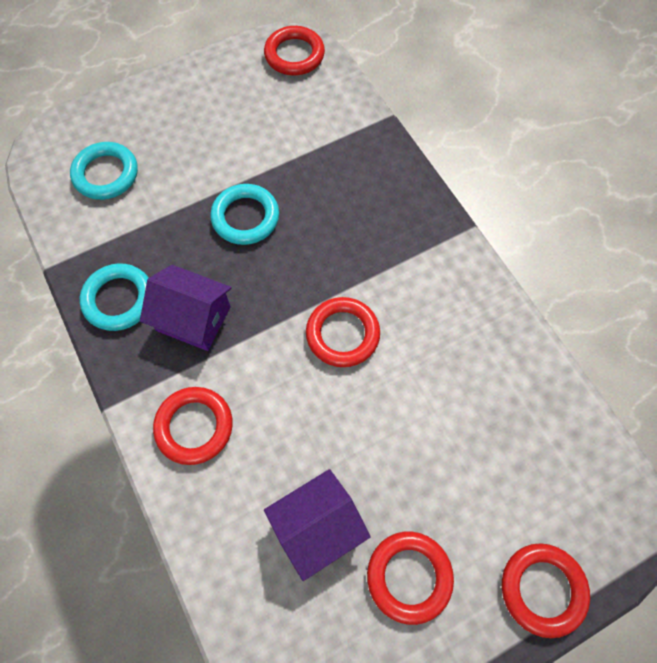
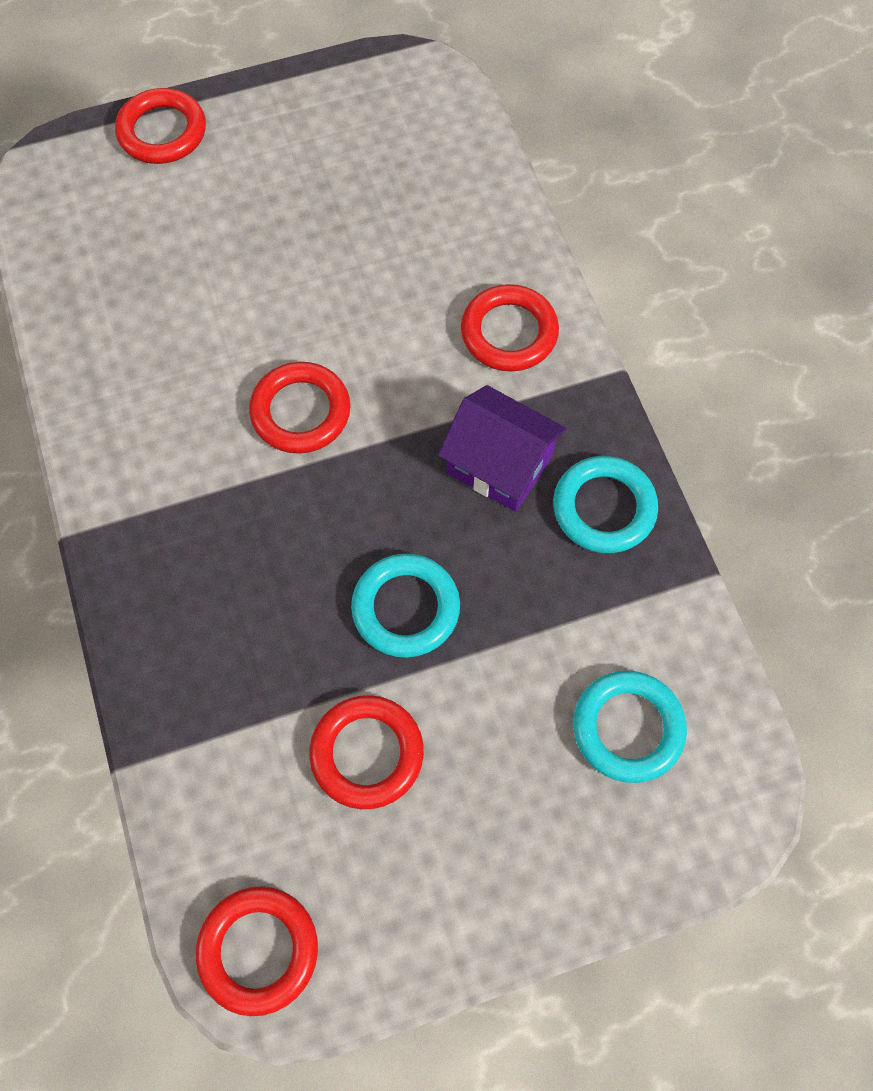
camera: 170 degrees left, 0 degrees up
purple house [264,469,371,581] -> none
red ring [367,532,454,625] -> red ring moved to [309,695,424,809]

